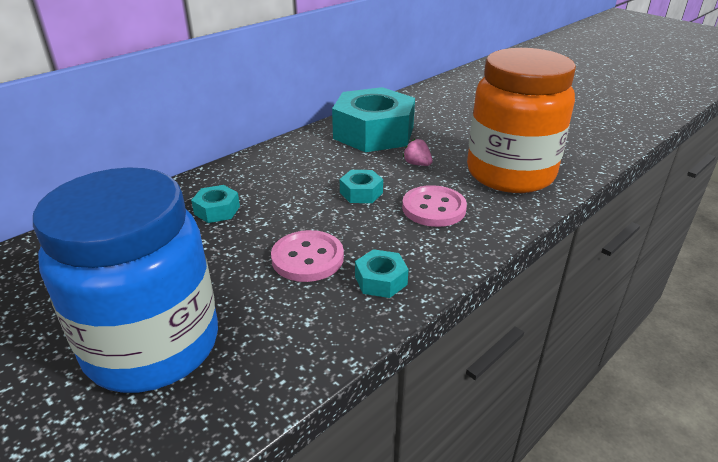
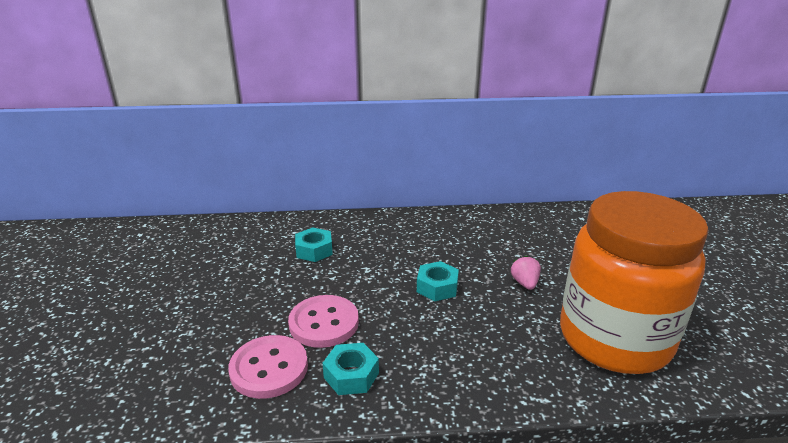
camera: 40 degrees right, 5 degrees down
blue jar [33,167,218,393] -> none
turquoise nut [332,87,415,152] -> none
pink button [402,185,467,227] -> pink button moved to [228,335,308,399]

